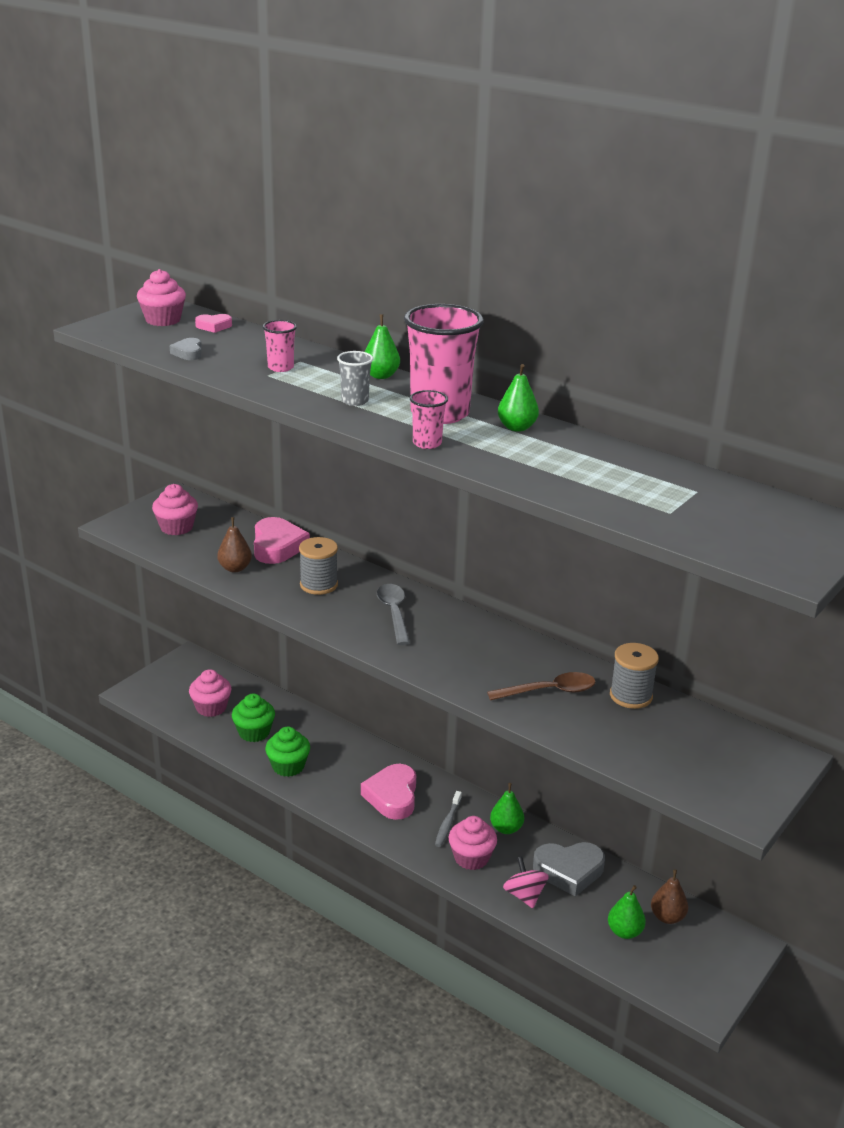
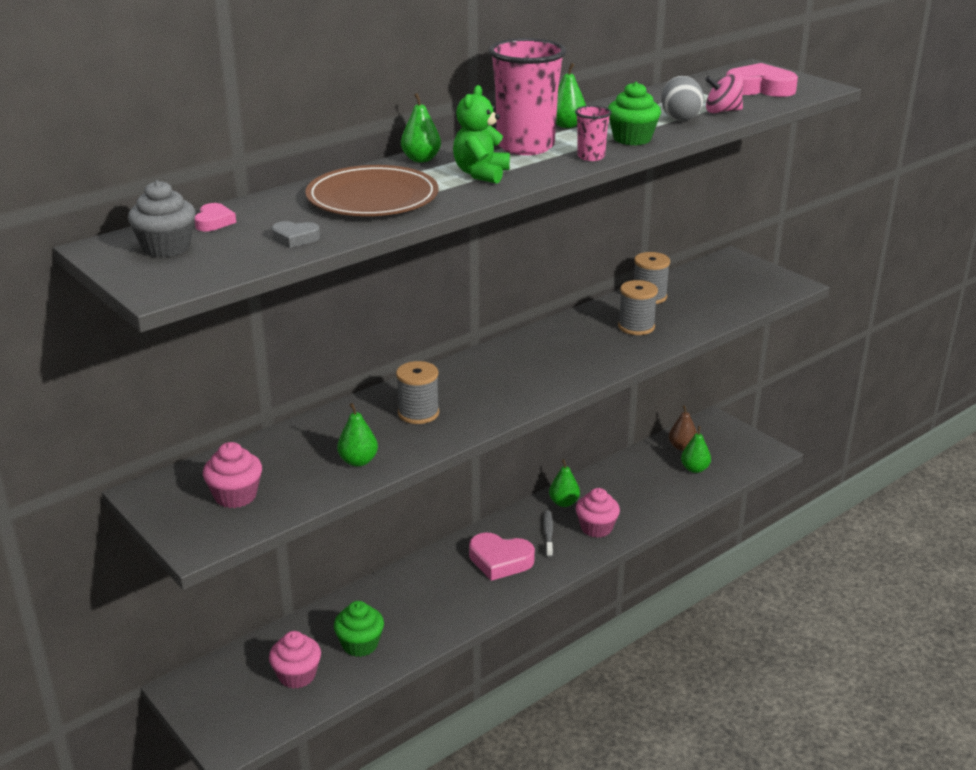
camera: 75 degrees left, 0 degrees up
pink cupcake [137,269,186,326] -> grey cupcake [128,180,195,257]
brown pear [217,517,252,572] -> green pear [337,403,378,467]
pink heart [254,517,310,564] -> pink heart moved to [726,63,798,97]
pink cup [262,320,297,372] -> brown plate [305,165,438,216]
green cupcake [265,727,310,777] -> green cupcake moved to [608,82,661,145]
grey cup [337,351,373,406] -> green teddy bear [453,85,510,184]
grey spoon [377,584,410,645] -> none
grey toothbrush [435,791,462,847] -> grey toothbrush turned 120 degrees counterclockwise [544,510,553,557]
brown spoon [487,672,596,700] -> grey spool [618,280,658,335]
pink spinning top [503,857,549,908] -> pink spinning top moved to [705,73,743,113]
grey heart [533,842,605,896] -> none
none -> grey egg [661,76,704,121]

